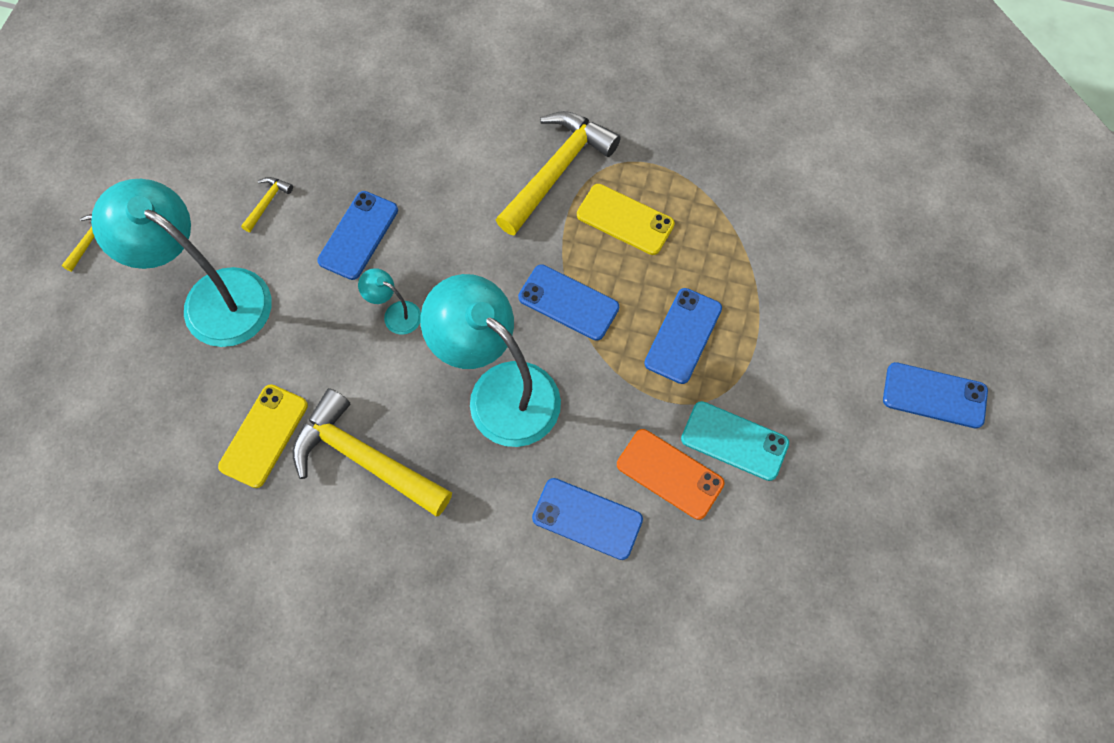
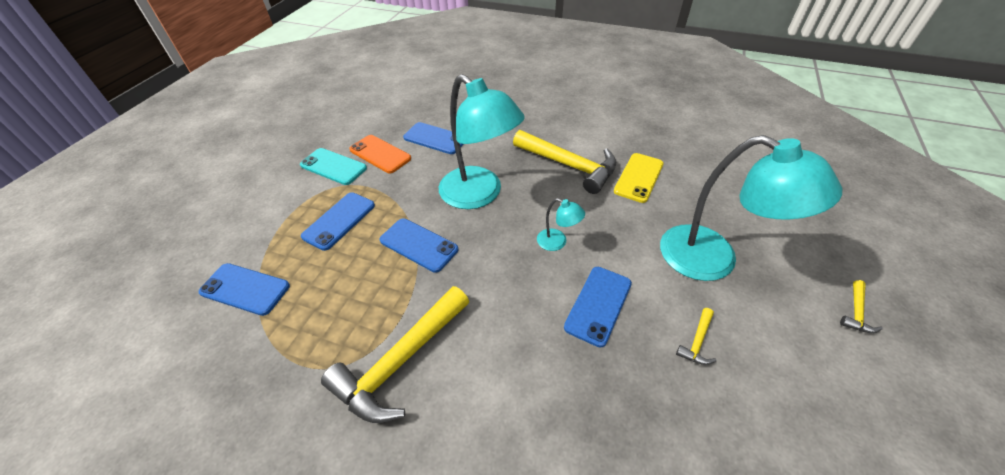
camera: 175 degrees left, 20 degrees down
yellow phone [577,184,675,255] -> none
blue phone [883,362,988,428] -> blue phone moved to [198,263,290,316]

